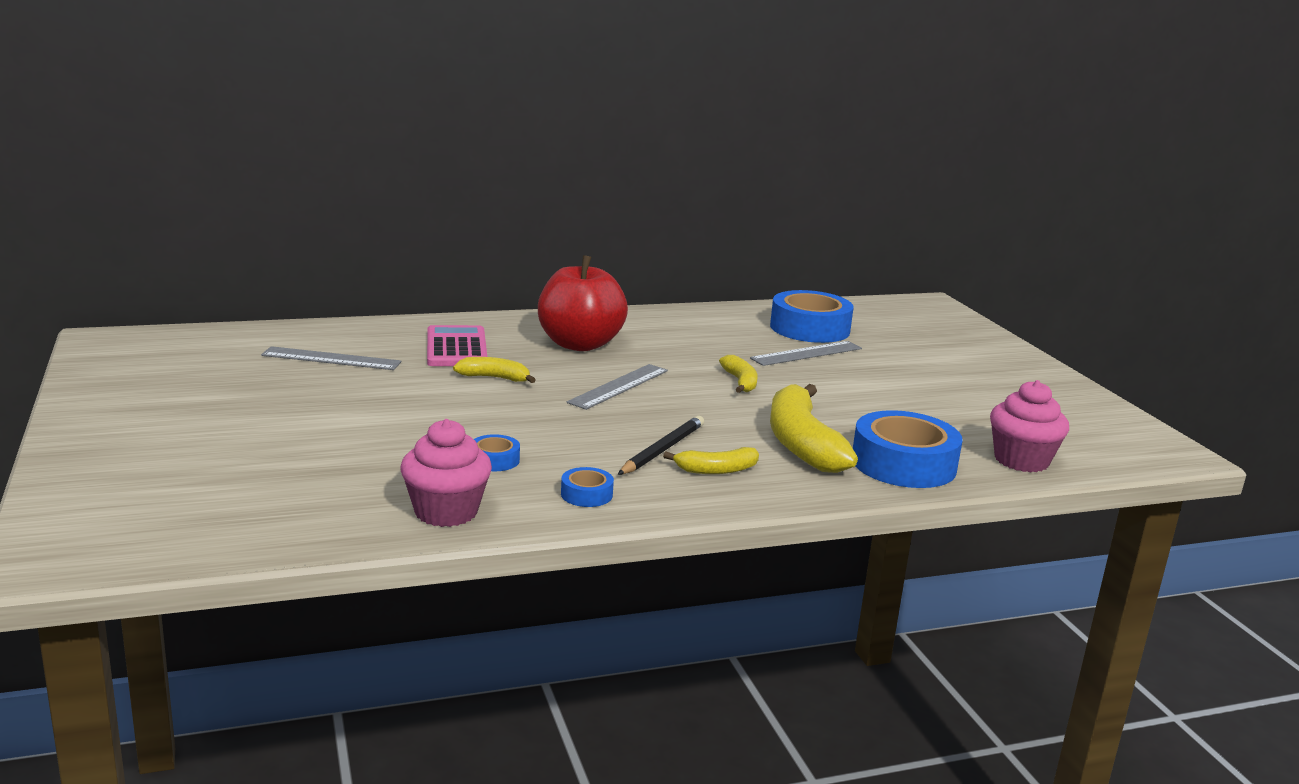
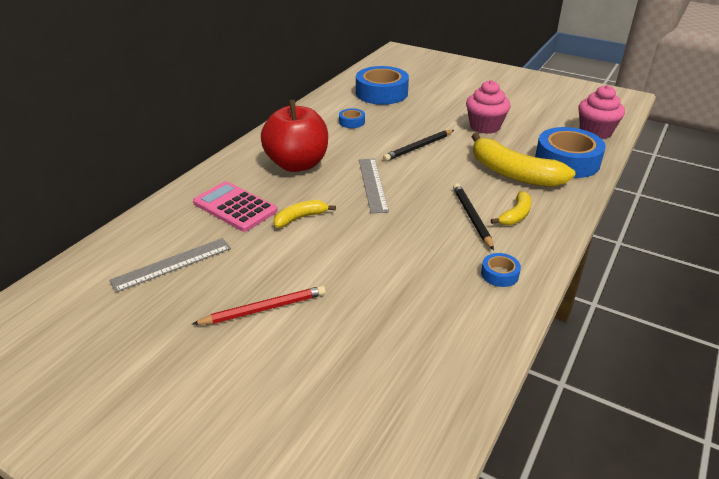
camera: 40 degrees left, 15 degrees up
pink cupcake [401,419,492,527] -> pink cupcake moved to [466,80,510,134]
blue tape [474,434,520,471] -> blue tape moved to [339,108,365,128]
yellow banana [719,355,758,393] -> black pencil [383,130,454,161]
grey ruler [750,341,862,366] -> none
none -> red pencil [192,286,326,325]

